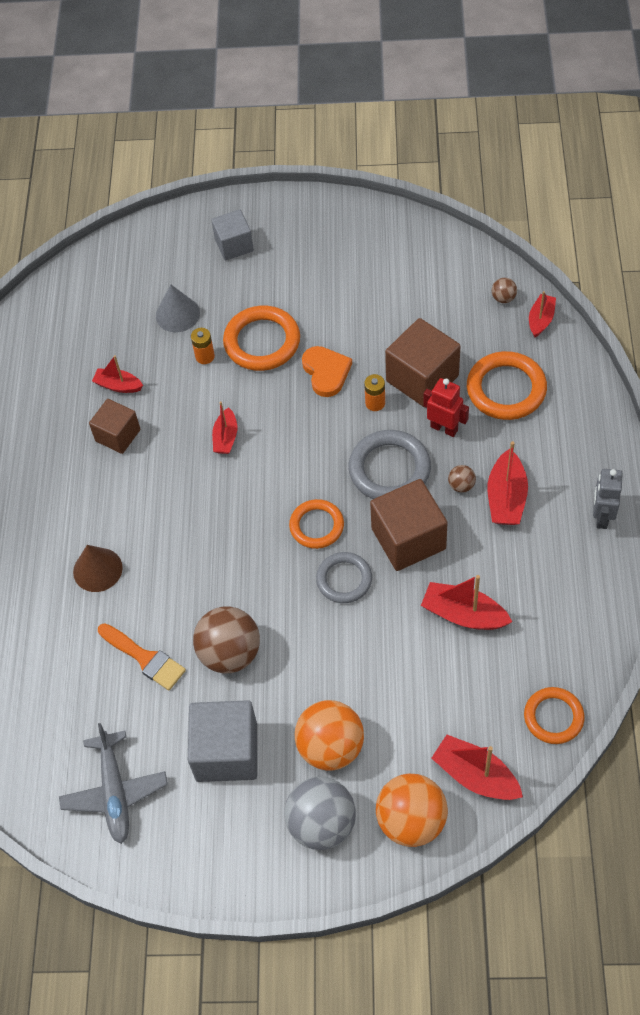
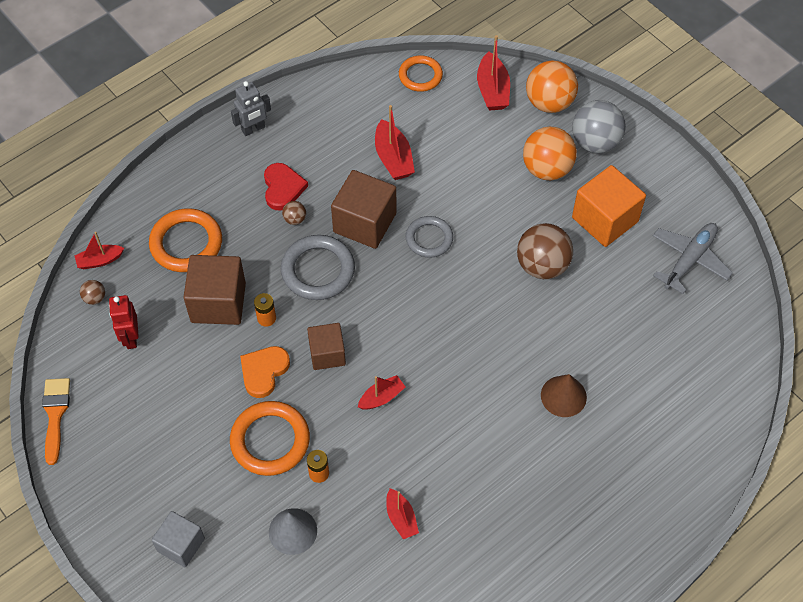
camera: 135 degrees left, 0 degrees up
brown cube [89,399,140,454] -> brown cube moved to [307,323,346,370]
orange brush [98,623,186,690] -> orange brush moved to [42,378,70,465]
grey cube [188,700,257,782] -> orange cube [572,165,646,247]
orange ring [289,499,344,549] -> none
red robot [423,378,469,437] -> red robot moved to [109,295,139,349]
red boat [488,441,528,525] -> red heart [264,163,308,211]

